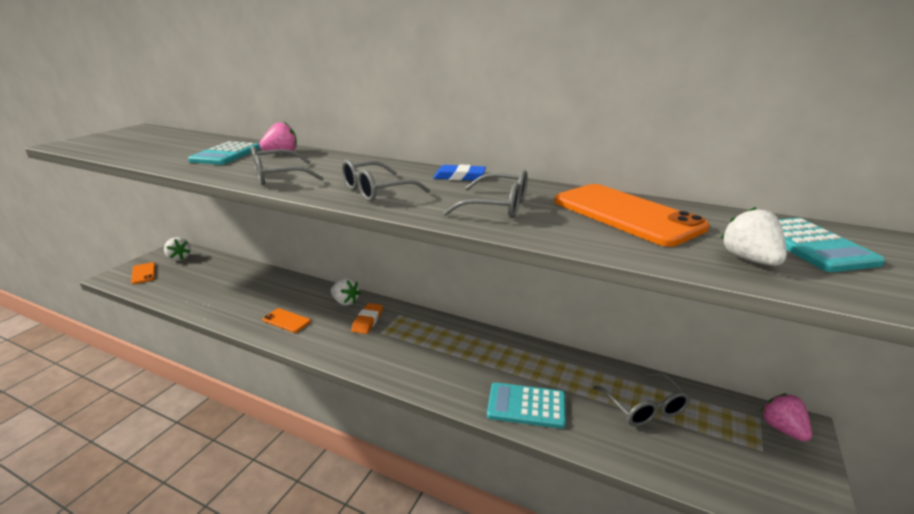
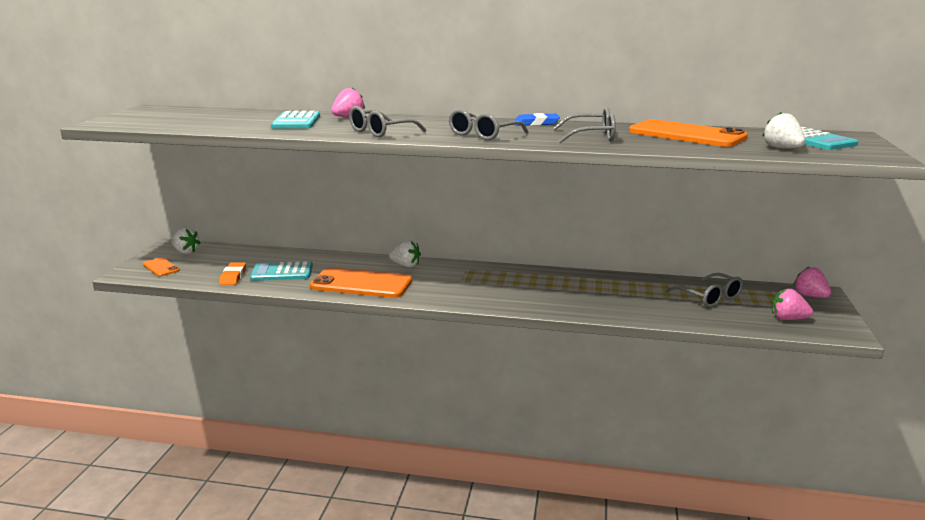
camera: 15 degrees left, 5 degrees down
orange phone [263,308,311,333] -> orange phone [310,267,412,298], size x2.06
orange eraser [351,303,383,334] -> orange eraser moved to [219,262,246,285]
turquoise calculator [487,382,566,429] -> turquoise calculator moved to [250,261,313,281]
none -> pink strawberry [772,289,813,320]

